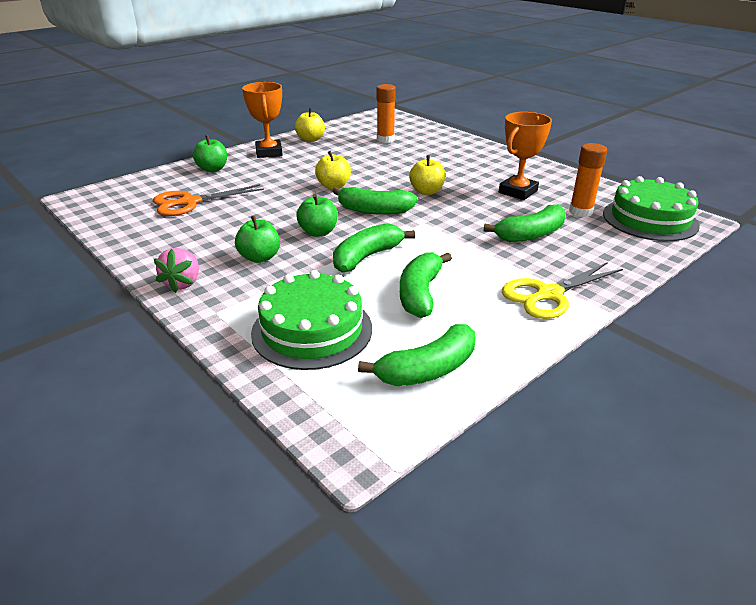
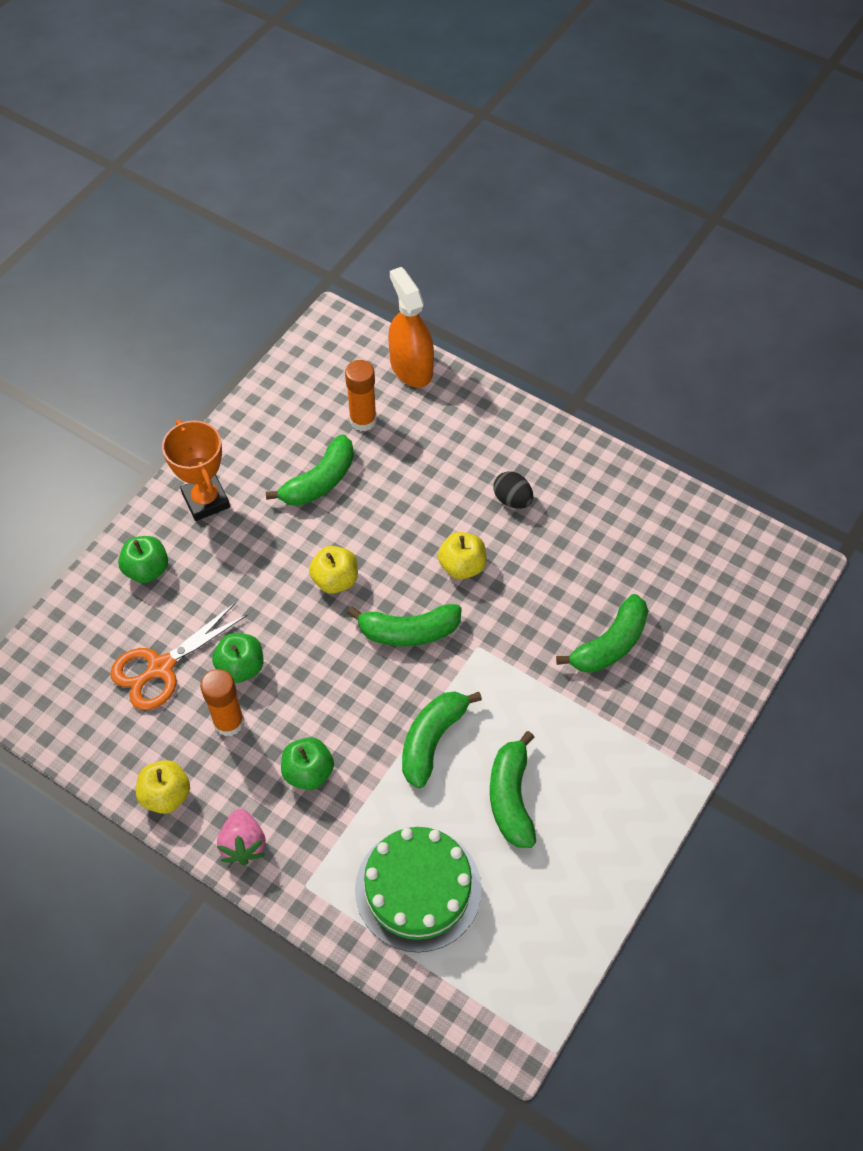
camera: 15 degrees left, 25 degrees up
yellow apple [295,108,325,142] -> yellow apple moved to [136,760,190,814]
green apple [296,194,338,237] -> green apple moved to [212,633,264,683]
green banana [358,324,476,386] -> green banana moved to [266,434,354,506]
orange trophy [499,112,552,200] -> none
yellow scissors [502,262,623,319] -> none
orange glue stick [569,143,607,217] -> orange glue stick moved to [200,669,244,736]
green cake [603,176,700,241] -> none
none -> orange spray bottle [388,267,434,388]
none -> black egg [494,471,533,509]

